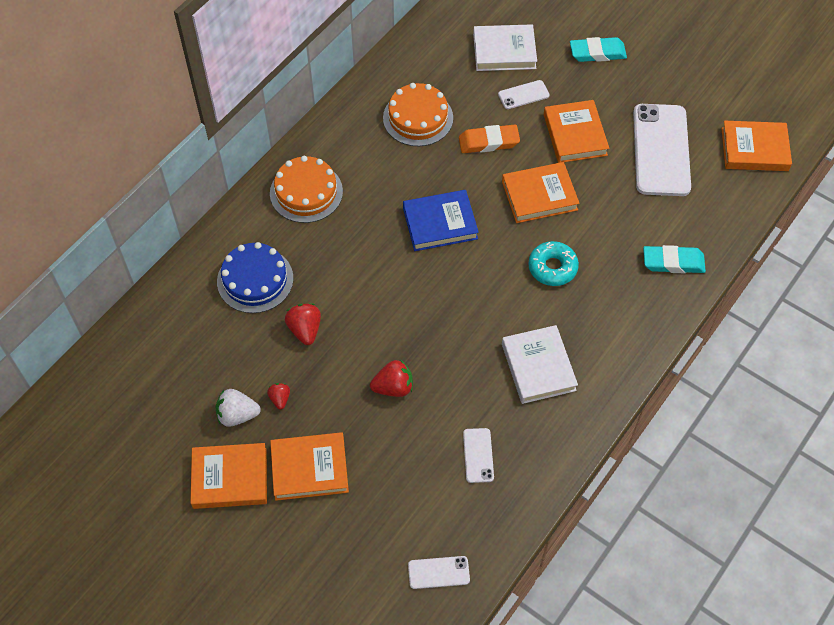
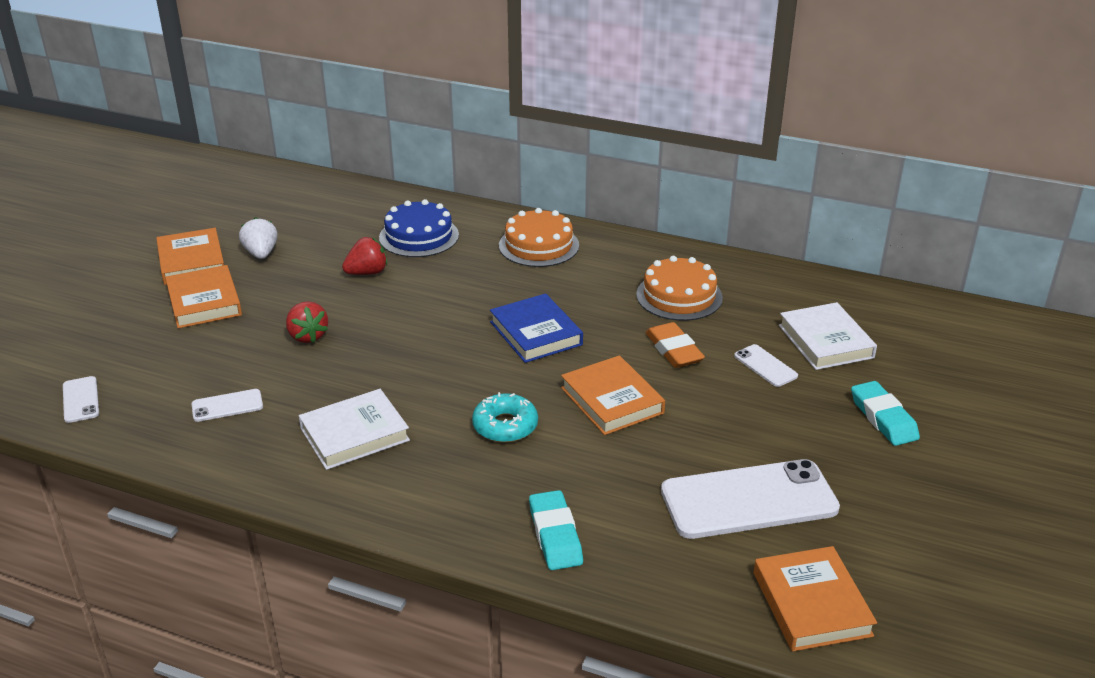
camera: 75 degrees right, 25 degrees down
red strawberry [267,383,290,409] -> none
orange book [544,100,609,163] -> none

